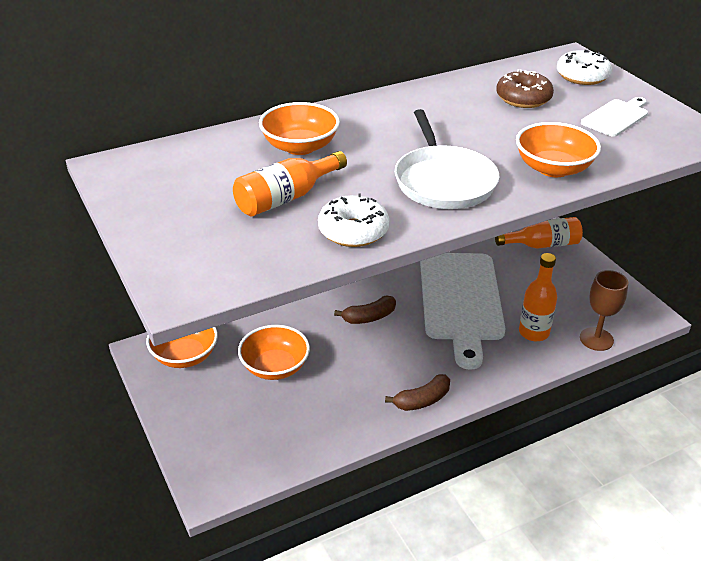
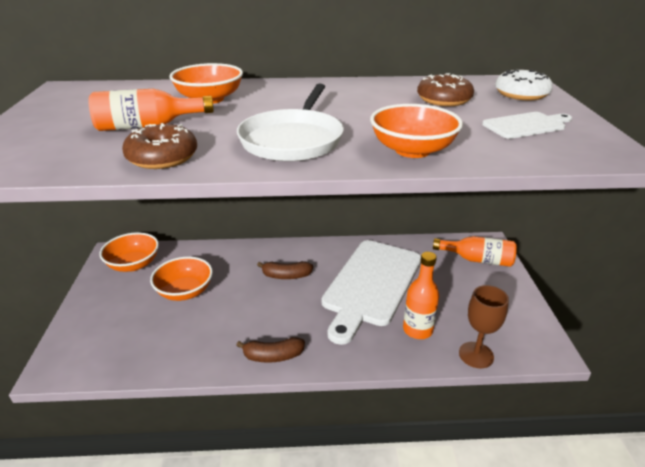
camera: 25 degrees right, 5 degrees down
white donut [318,193,389,247] -> brown donut [122,123,197,169]

